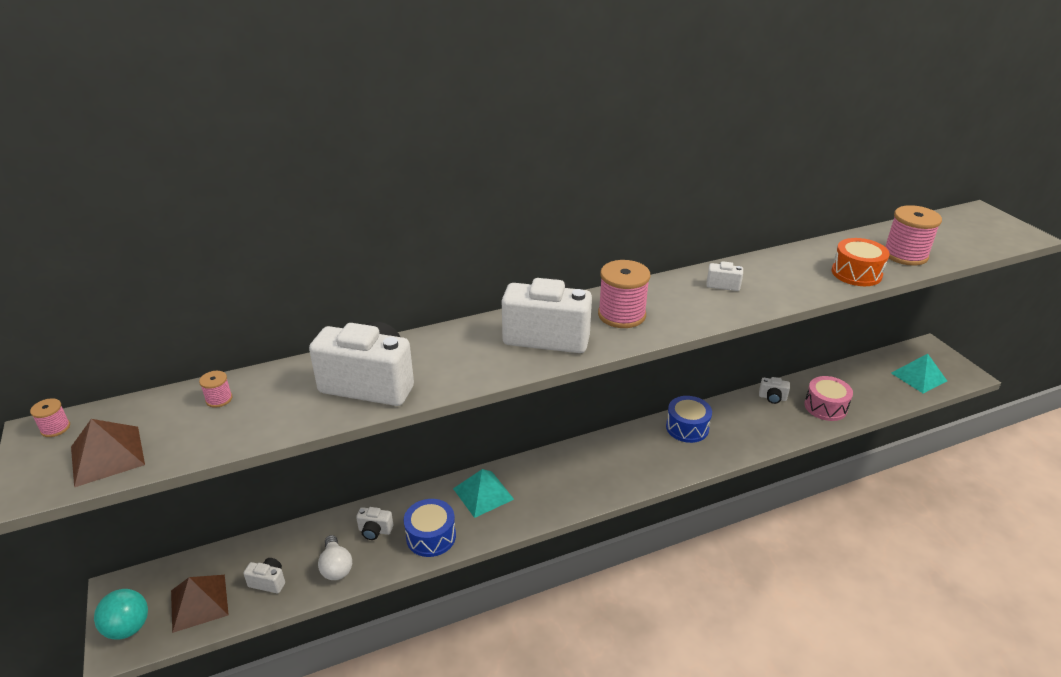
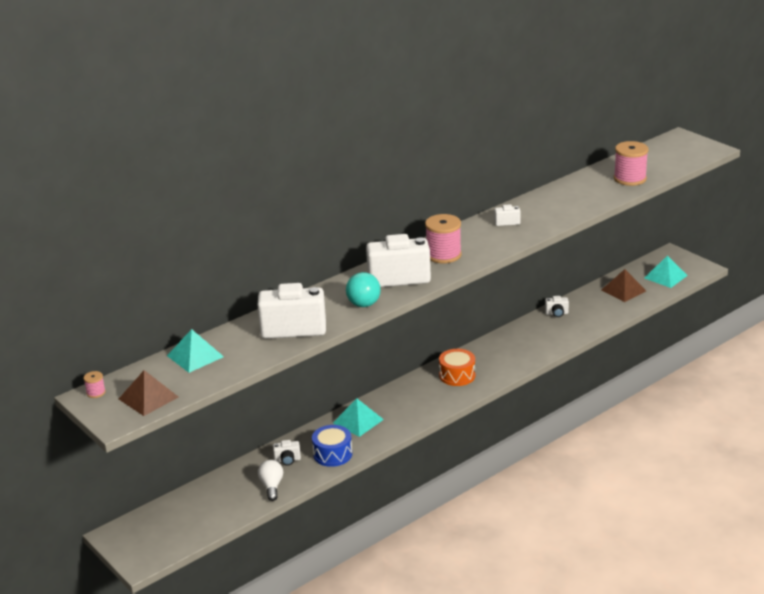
camera: 15 degrees left, 5 degrees down
turquoise ball [94,589,148,640] -> turquoise ball moved to [346,272,381,307]
brown pyramid [171,575,229,633] -> brown pyramid moved to [602,269,646,302]
pink spool [199,371,233,408] -> turquoise pyramid [167,329,224,373]
white camera [243,558,285,593] -> none
white light bulb [318,535,352,580] -> white light bulb turned 150 degrees counterclockwise [258,460,283,501]
blue drum [666,396,712,443] -> none
pink drum [804,376,853,421] -> none
orange drum [832,238,890,286] -> orange drum moved to [439,349,475,386]

